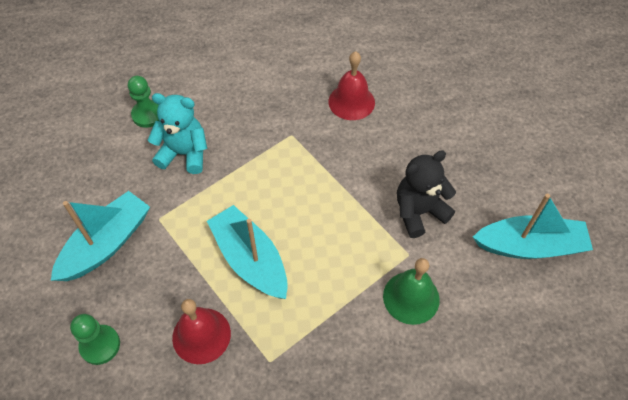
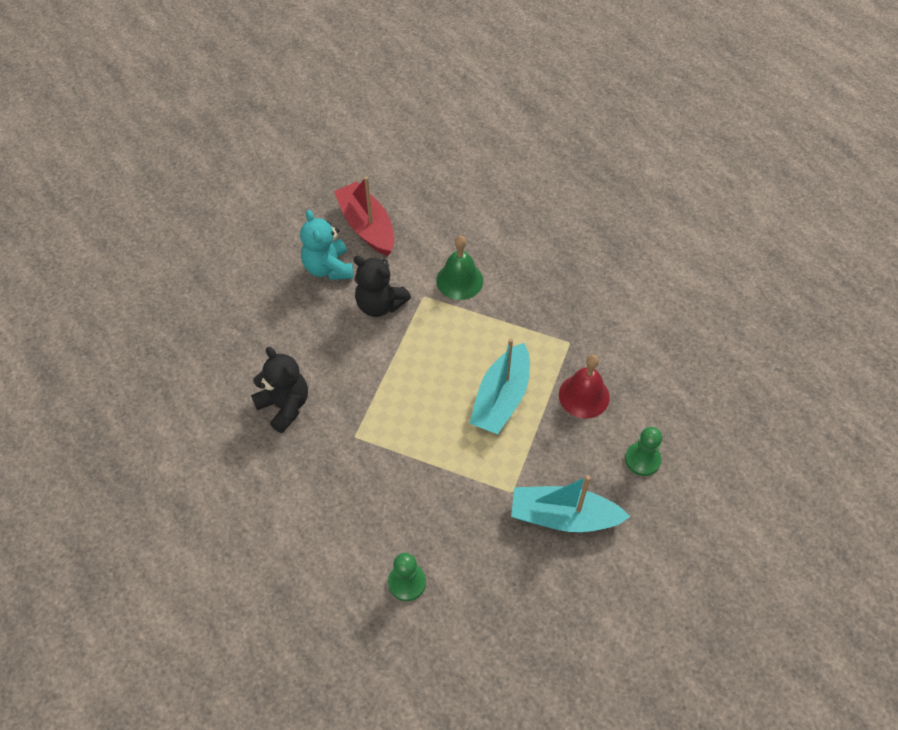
camera: 120 degrees left, 0 degrees up
turquoise teddy bear [148,93,207,174] -> turquoise teddy bear moved to [300,210,353,280]
red bell [329,51,375,120] -> black teddy bear [251,347,308,433]
turquoise boat [473,194,593,259] -> red boat [334,176,394,256]

